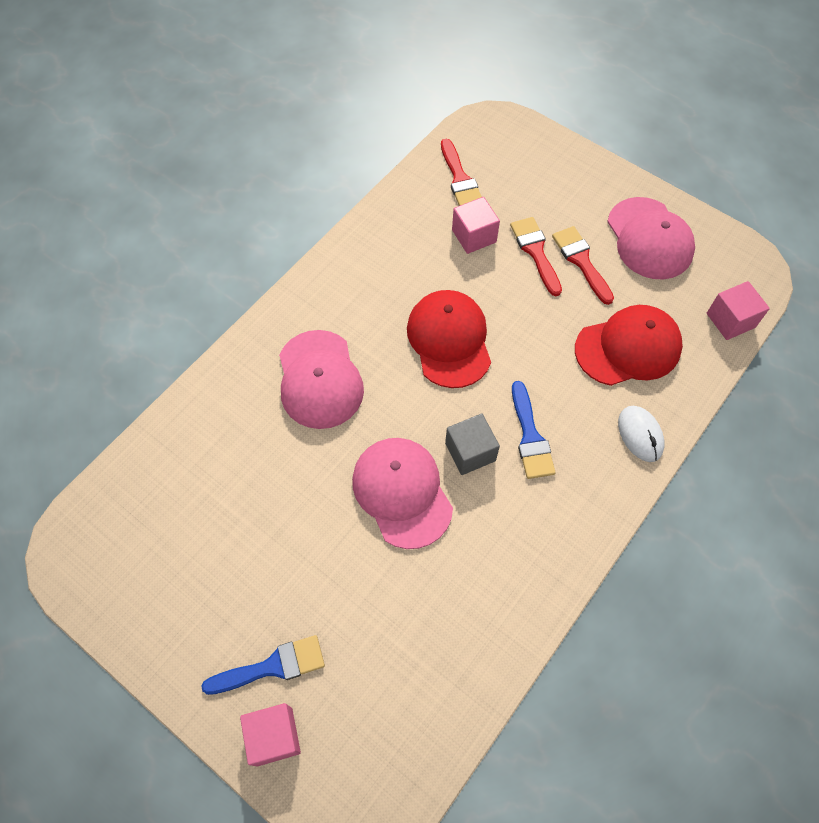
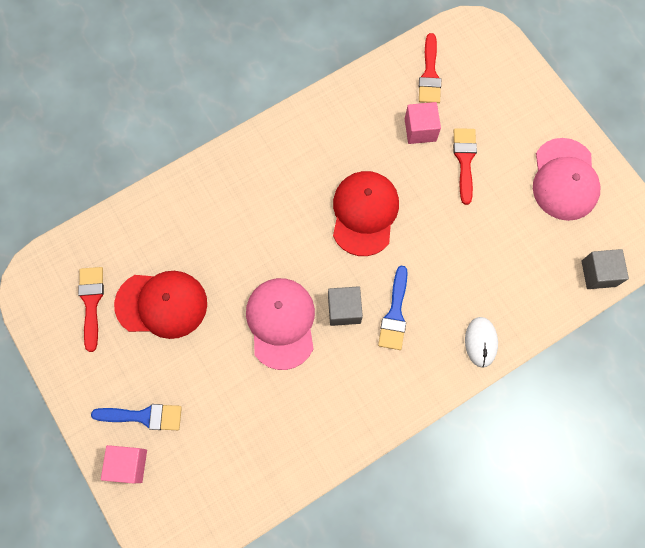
camera: 20 degrees right, 10 degrees up
pink cap [279,330,364,429] -> none
red brush [552,226,614,305] -> red brush moved to [78,267,104,352]
red cap [575,305,683,386] -> red cap moved to [114,271,207,339]
pink cube [707,281,770,340] -> grey cube [581,249,629,289]

